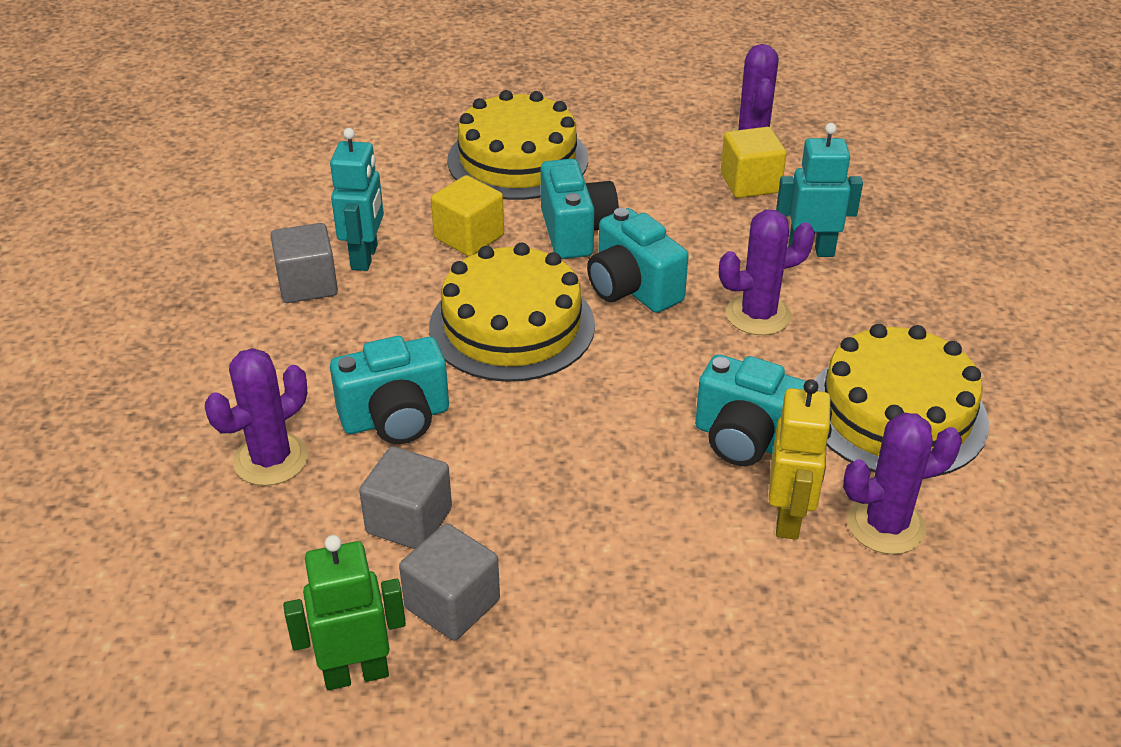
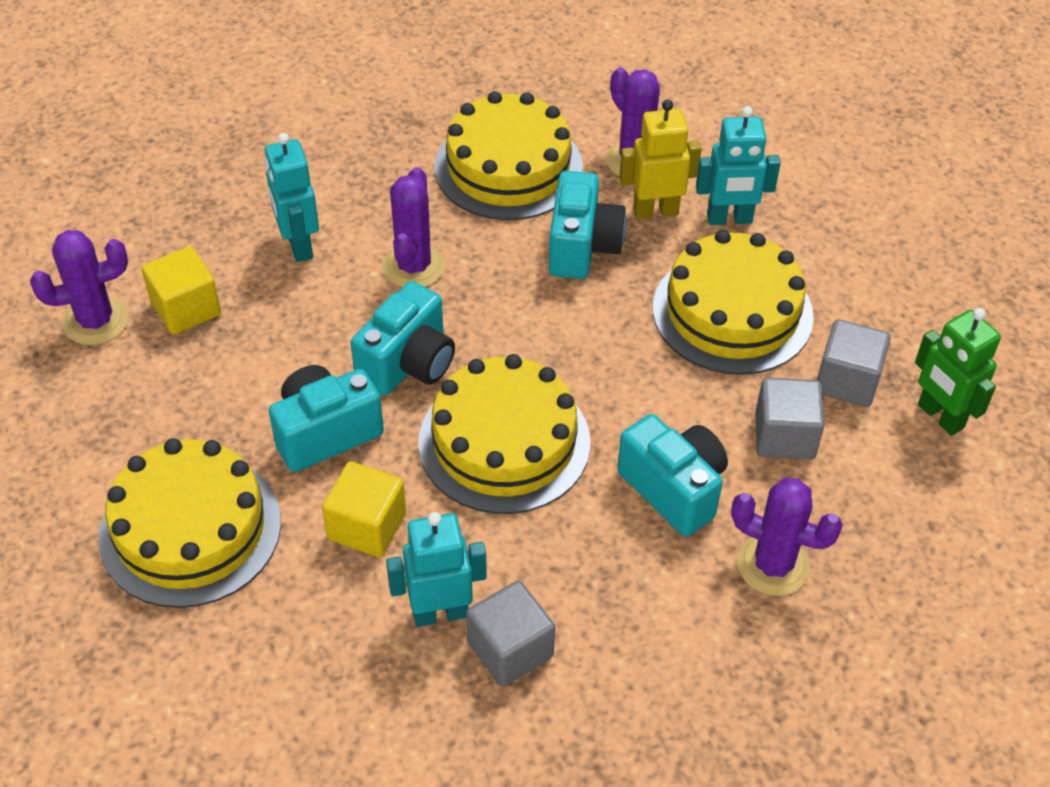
camera: 110 degrees left, 10 degrees up
purple cactus [719,210,815,335] -> purple cactus turned 45 degrees clockwise [382,167,445,287]
none -> yellow cake [653,230,814,375]
none -> turquoise robot [696,106,781,225]

